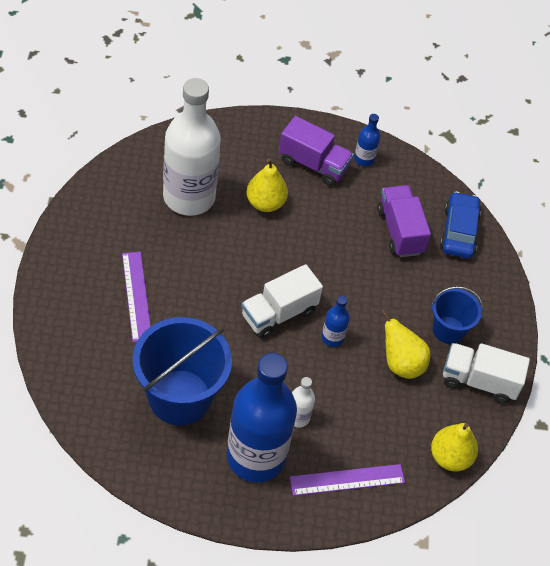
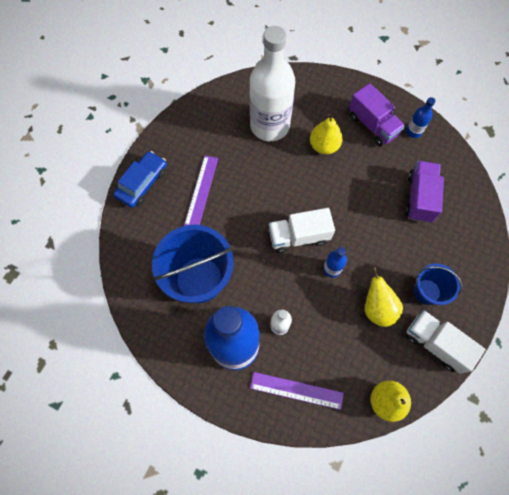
camera: 30 degrees right, 15 degrees up
blue car [440,191,481,258] -> blue car moved to [114,151,167,208]

